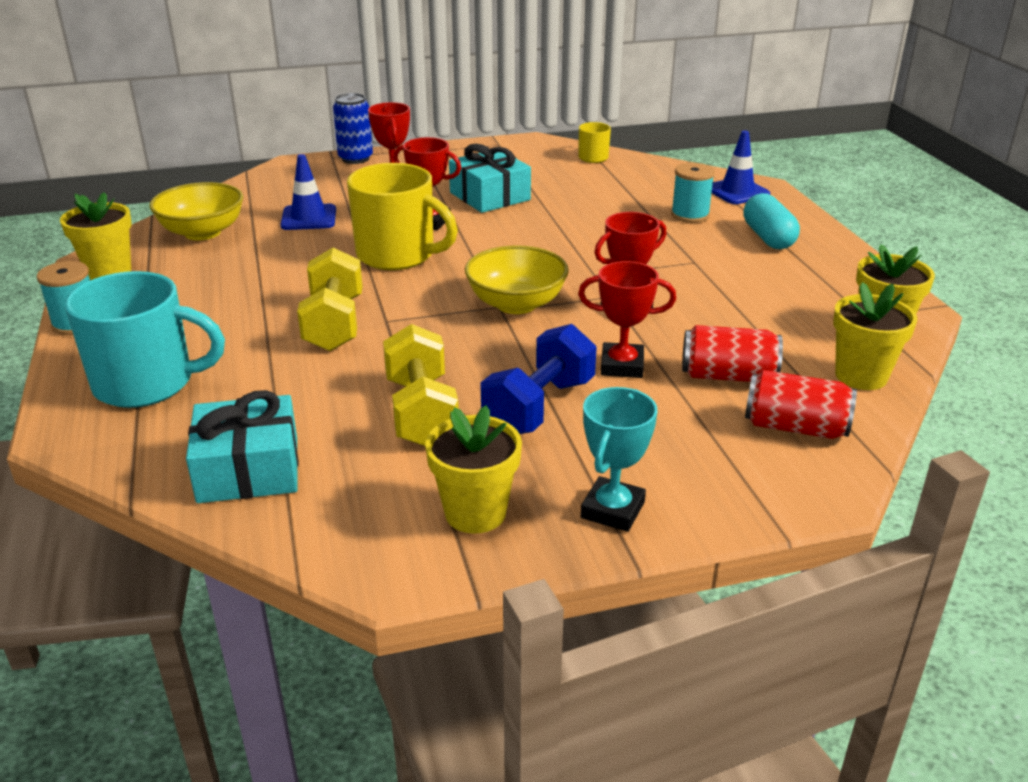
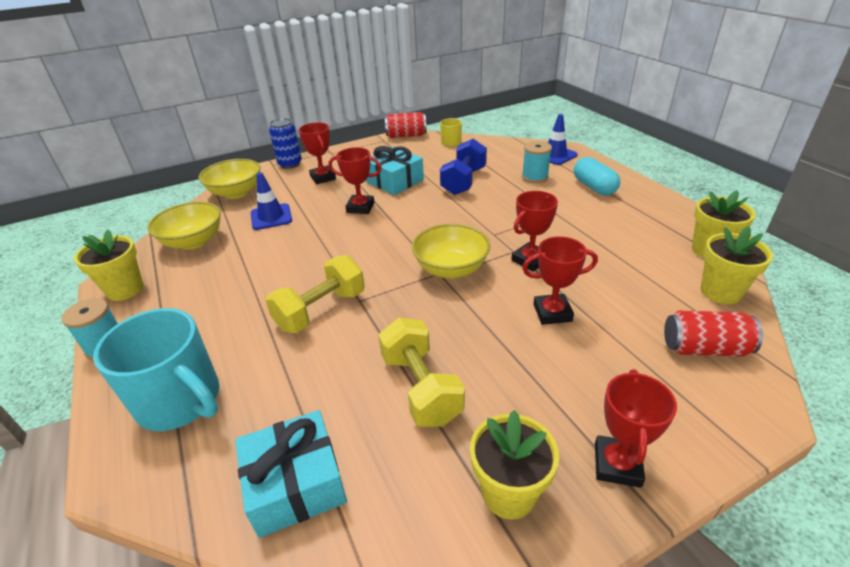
camera: 10 degrees left, 5 degrees up
turquoise mug [65,271,225,408] -> turquoise mug turned 45 degrees clockwise [93,308,219,431]
yellow dumbbell [297,248,362,351] -> yellow dumbbell turned 60 degrees clockwise [266,255,365,333]
yellow mug [347,163,458,270] -> none
blue dumbbell [480,324,597,434] -> blue dumbbell moved to [440,139,487,195]
turquoise trophy [581,387,657,532] -> red trophy [595,369,677,488]
red can [682,325,783,382] -> red can moved to [385,112,427,138]
none -> yellow bowl [199,159,261,199]

